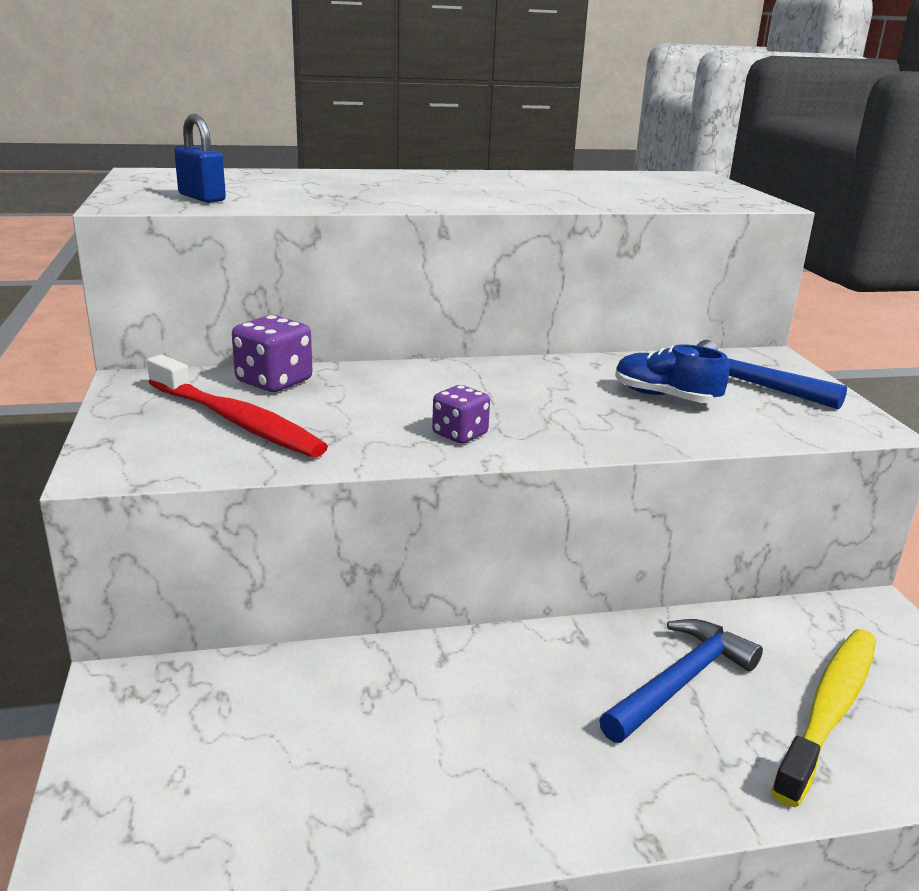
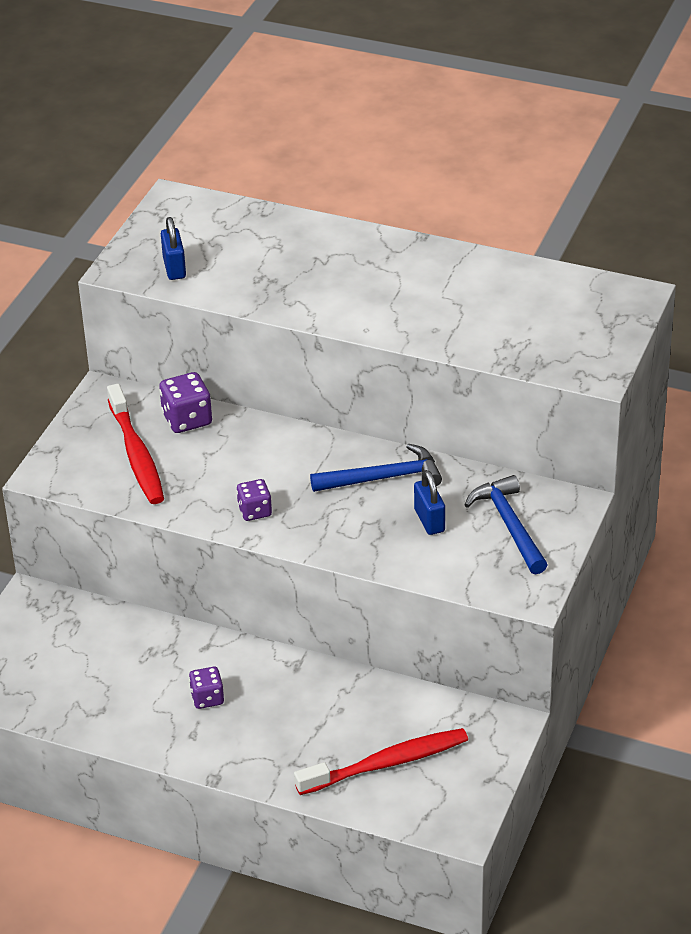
camera: 35 degrees right, 15 degrees up
blue hammer [599,619,763,743] -> blue hammer moved to [310,444,442,492]
blue shoe [615,344,729,403] -> blue padlock [414,470,445,535]
yellow toothbrush [771,629,876,807] -> red toothbrush [294,728,468,795]
none -> purple dice [189,667,224,709]

